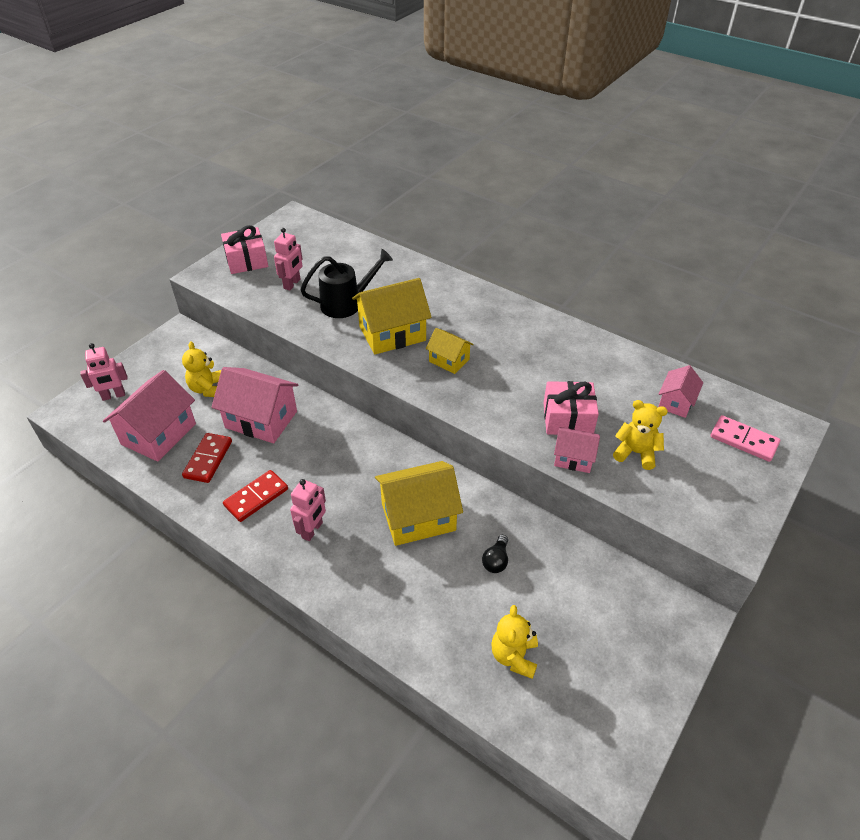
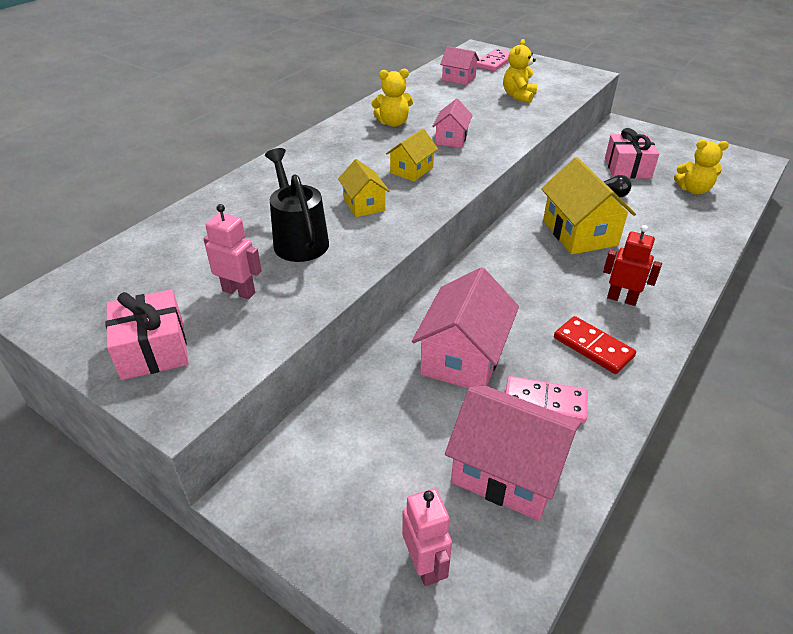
camera: 90 degrees left, 5 degrees down
yellow teddy bear [182,341,221,397] -> yellow teddy bear moved to [371,69,413,127]
red domino [182,433,232,483] -> pink domino [505,376,588,424]
pink robot [290,479,326,541] -> red robot [603,225,662,306]
yellow house [352,278,431,354] -> yellow house [338,159,390,217], size x0.55
pink gift [544,381,599,435] -> pink gift moved to [605,128,659,179]
pink house [554,427,600,473] -> pink house moved to [432,99,473,148]

